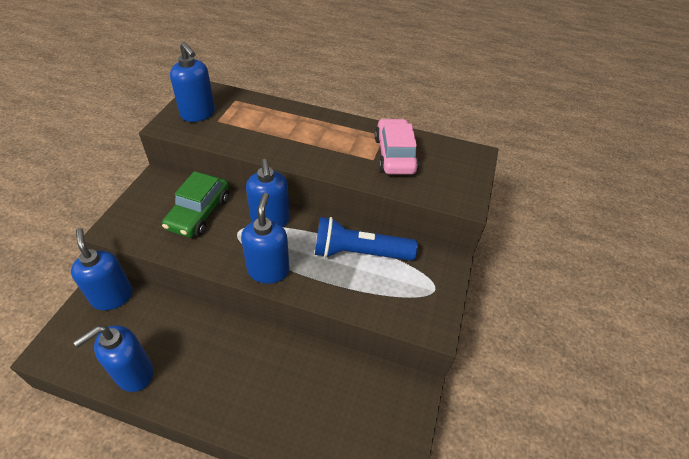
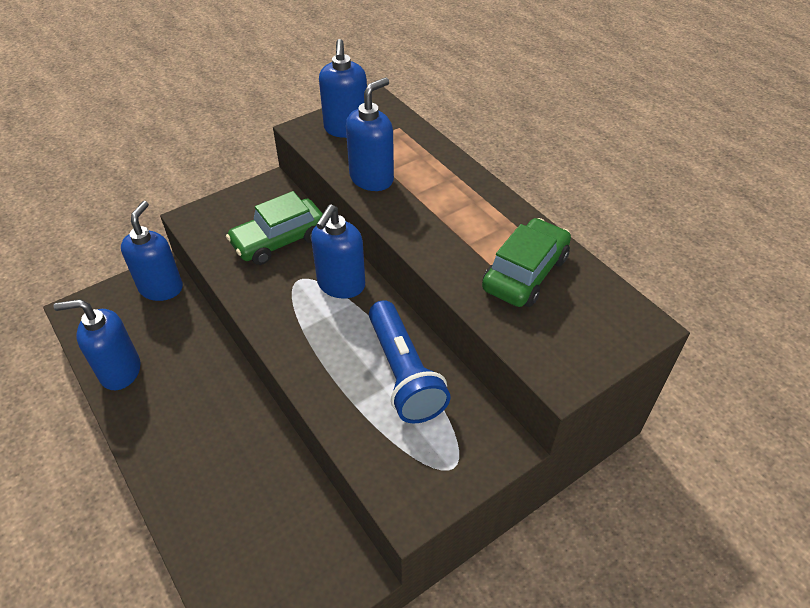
camera: 40 degrees right, 0 degrees up
blue soap dispenser [241,193,289,284] -> blue soap dispenser moved to [346,77,394,191]
blue flashlight [315,217,418,261] -> blue flashlight turned 150 degrees counterclockwise [369,300,451,423]
pink car [375,118,419,175] -> green car [482,218,571,307]

